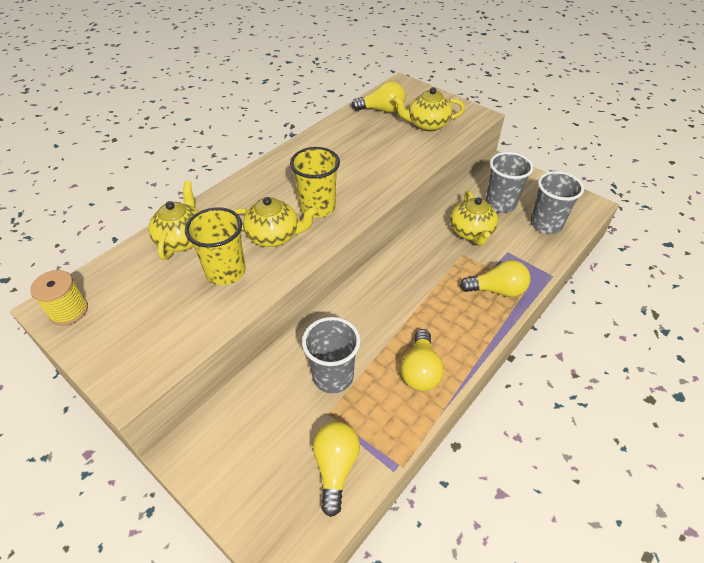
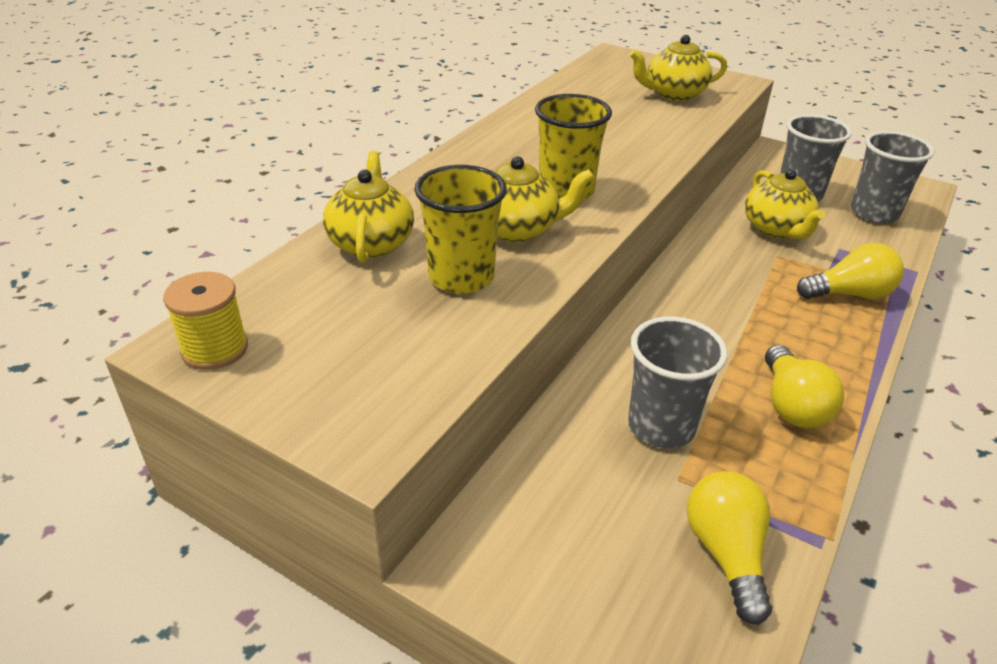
camera: 10 degrees left, 10 degrees down
yellow light bulb [351,81,406,113] -> none

